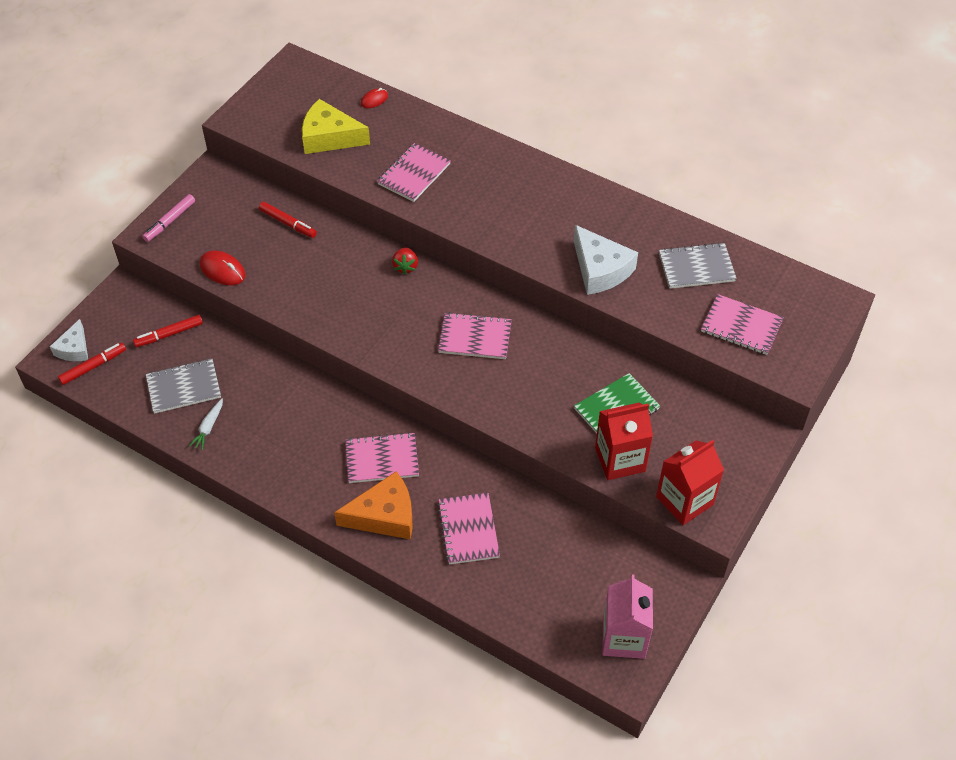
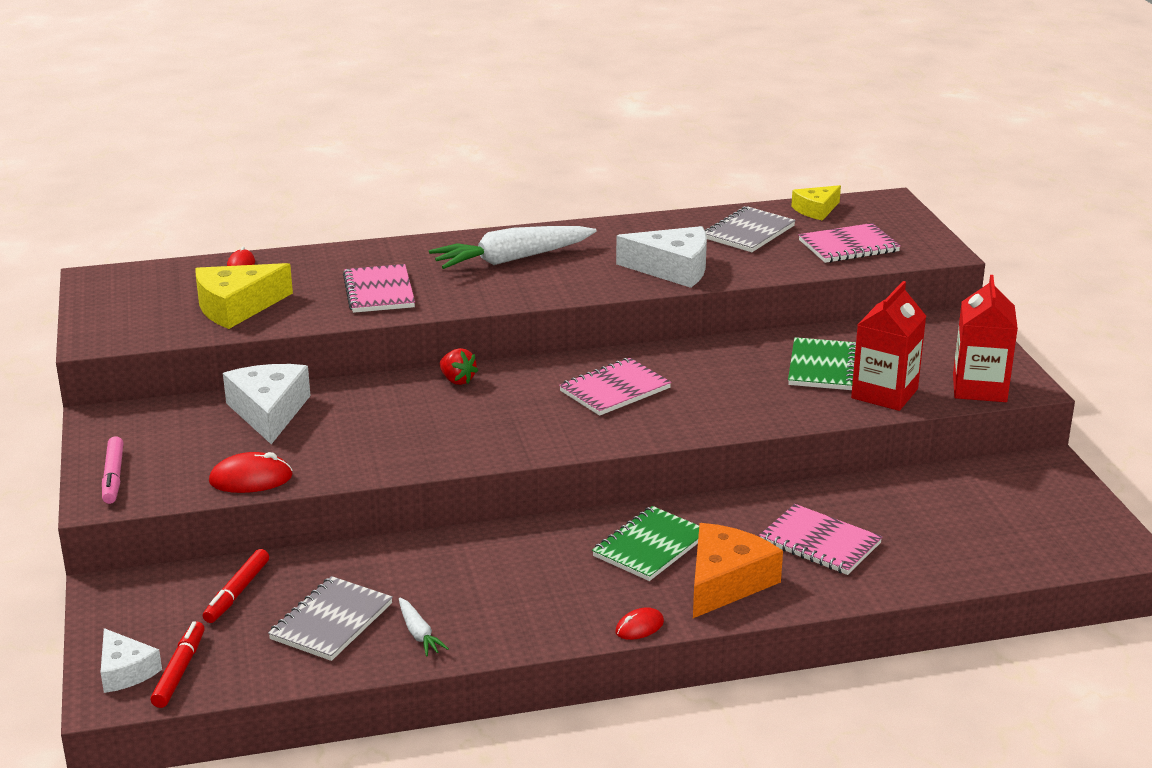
camera: 45 degrees left, 25 degrees down
red marker [259,202,317,238] -> white cheese [223,364,311,444]
pink notebook [345,432,419,483] -> green notebook [592,506,699,581]
pink carton [602,574,653,659] -> none
none -> white carrot [429,226,596,269]
none -> red mouse [615,607,664,640]
none -> yellow cheese [791,185,841,221]

